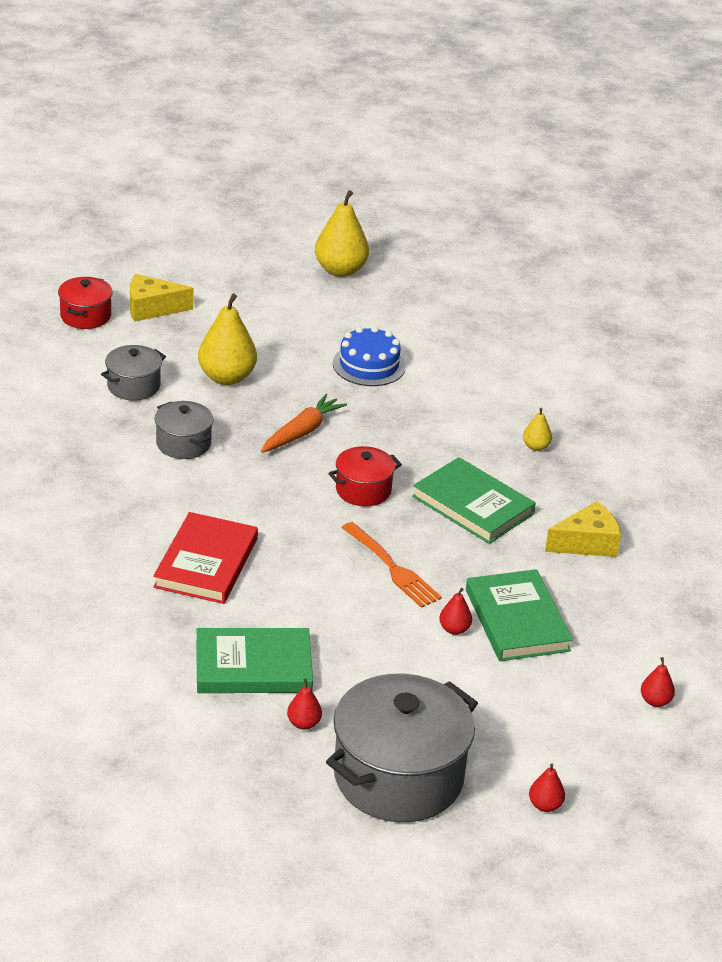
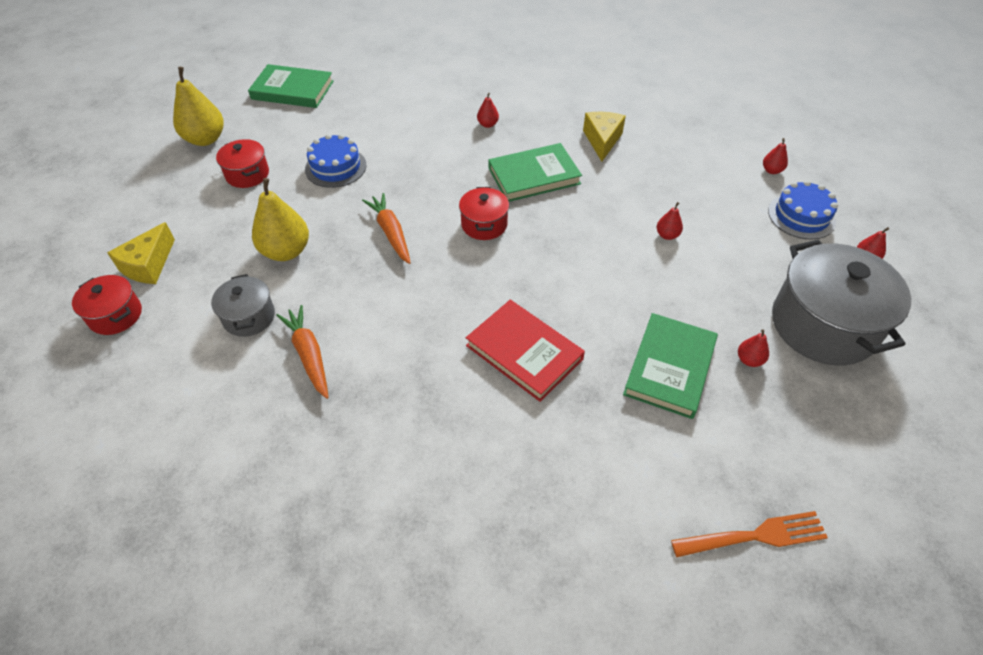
camera: 60 degrees left, 15 degrees up
grey pot [155,401,214,459] -> none
orange fork [341,522,442,608] -> orange fork moved to [671,511,828,557]
green book [466,569,573,661] -> green book moved to [248,64,334,108]
yellow pear [523,408,552,451] -> red pear [477,93,499,128]
none -> red pot [216,139,269,188]
none -> orange carrot [276,305,329,399]
none -> blue cake [768,180,838,239]

